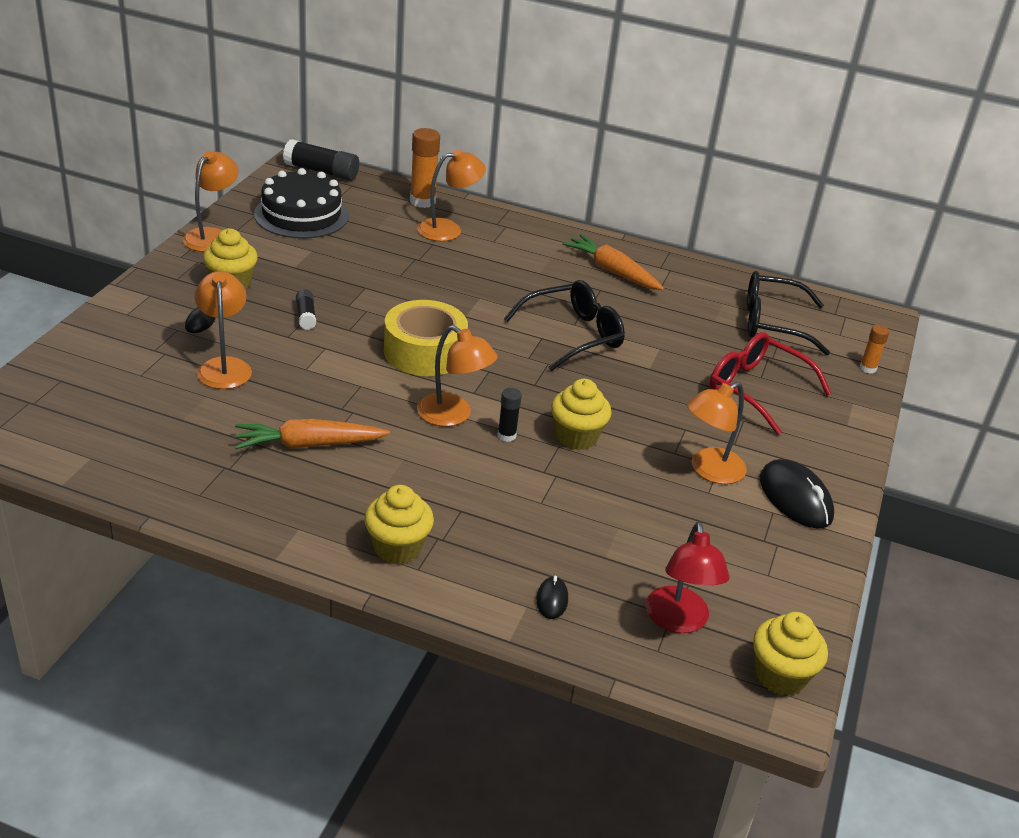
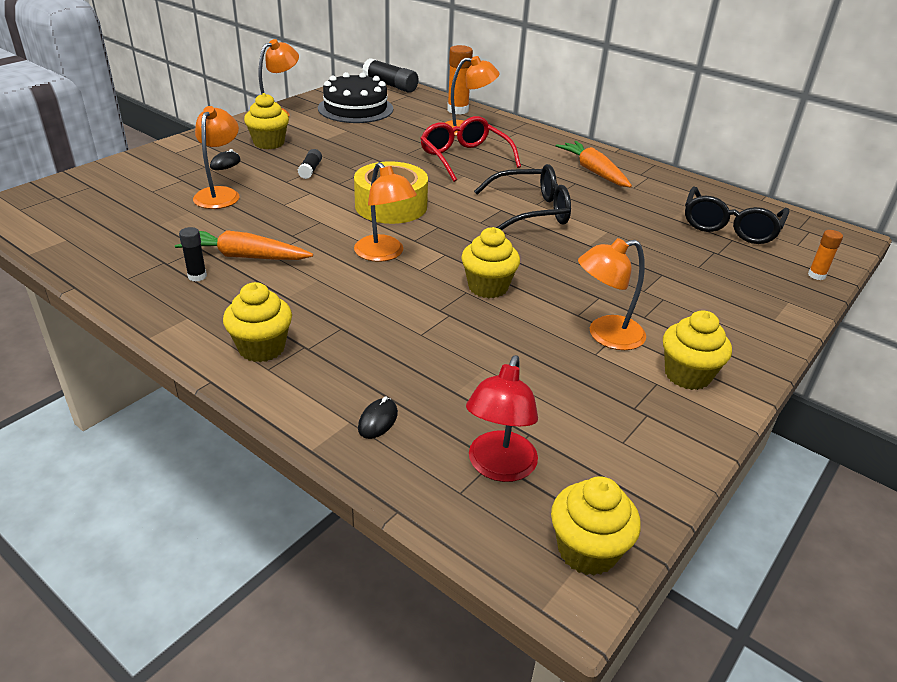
camera: 20 degrees right, 0 degrees up
black glue stick [498,388,522,442] -> black glue stick moved to [179,227,207,282]
red glasses [710,332,832,435] -> red glasses moved to [420,116,521,182]
black glasses [747,271,830,355] -> black glasses turned 90 degrees counterclockwise [685,186,789,244]
black mouse [760,459,834,529] -> yellow cupcake [663,310,732,390]

